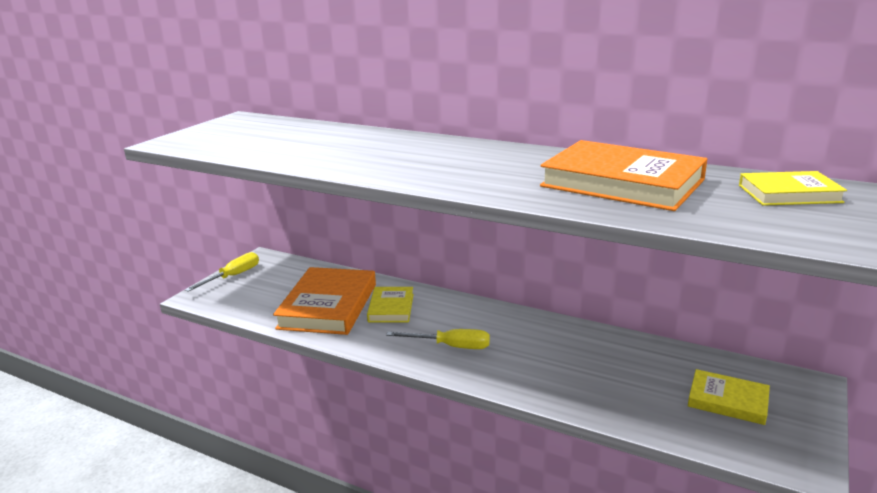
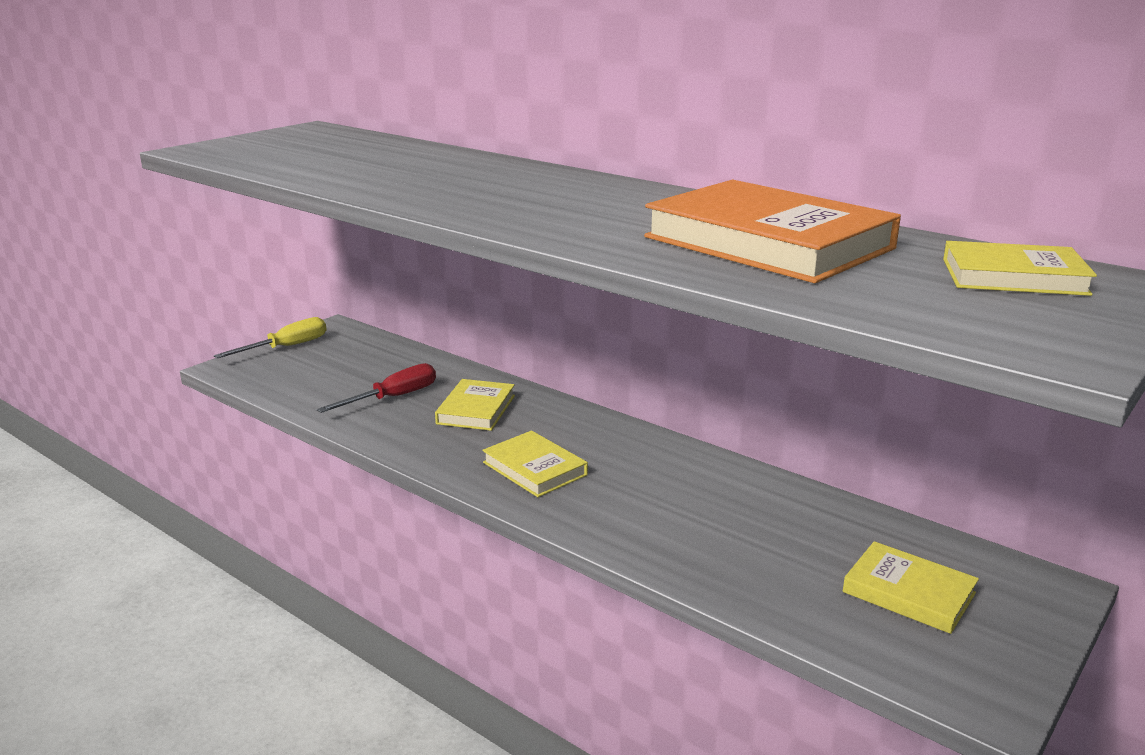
camera: 10 degrees right, 0 degrees up
orange book [273,267,376,335] -> red screwdriver [317,363,436,413]
yellow screwdriver [386,329,490,349] -> yellow book [482,431,588,497]

